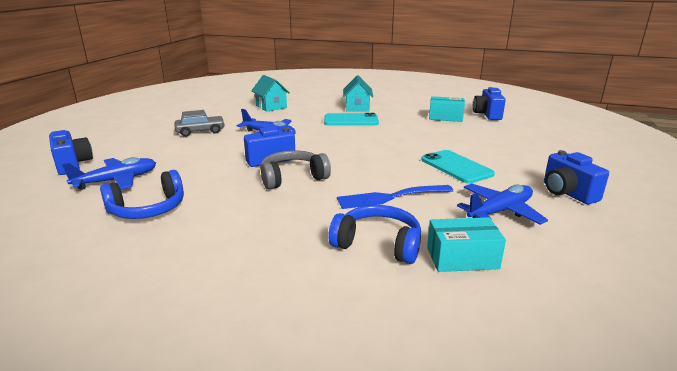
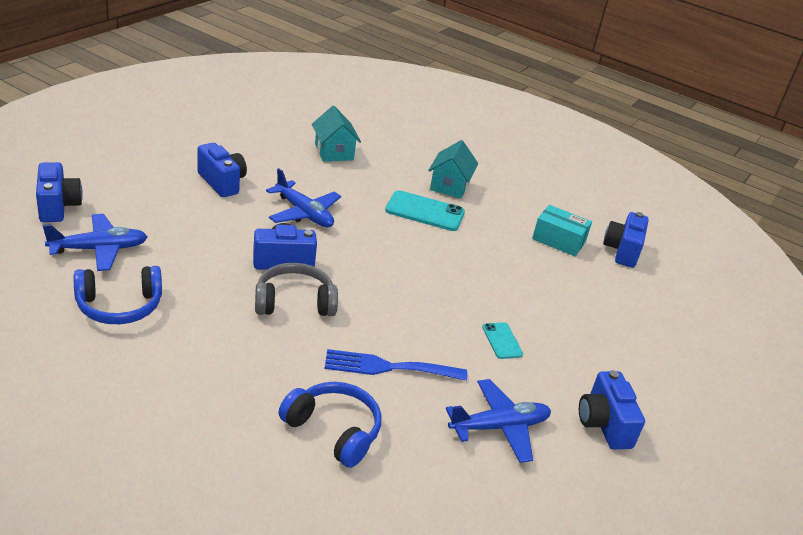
camera: 10 degrees right, 10 degrees up
grey car [174,110,225,137] -> blue camera [197,143,247,197]
turquoise phone [421,150,495,184] -> turquoise phone [482,322,523,359], size x0.56
turquoise box [427,217,506,272] -> none

